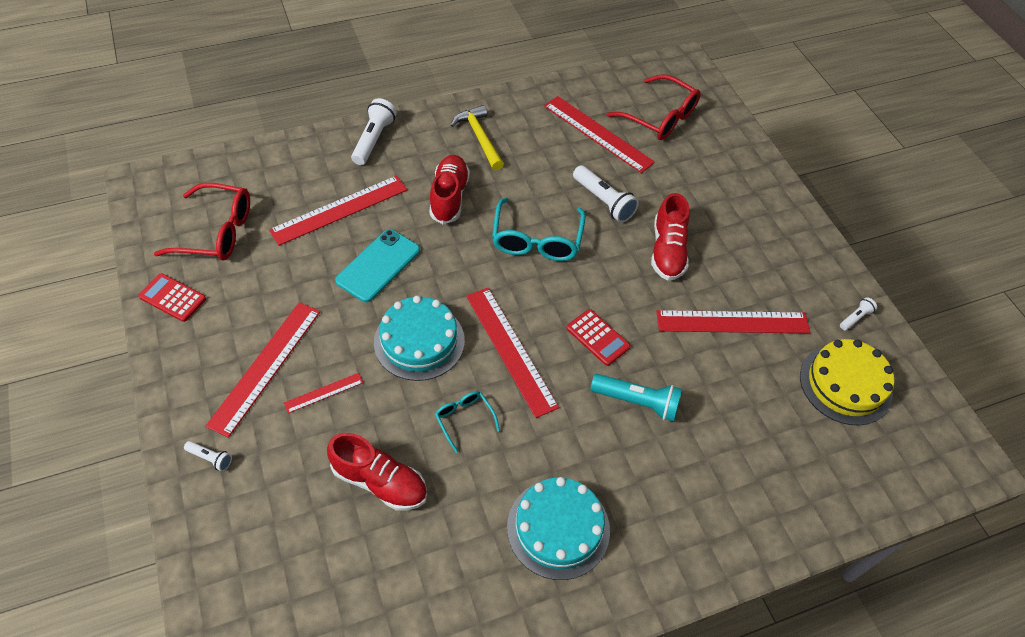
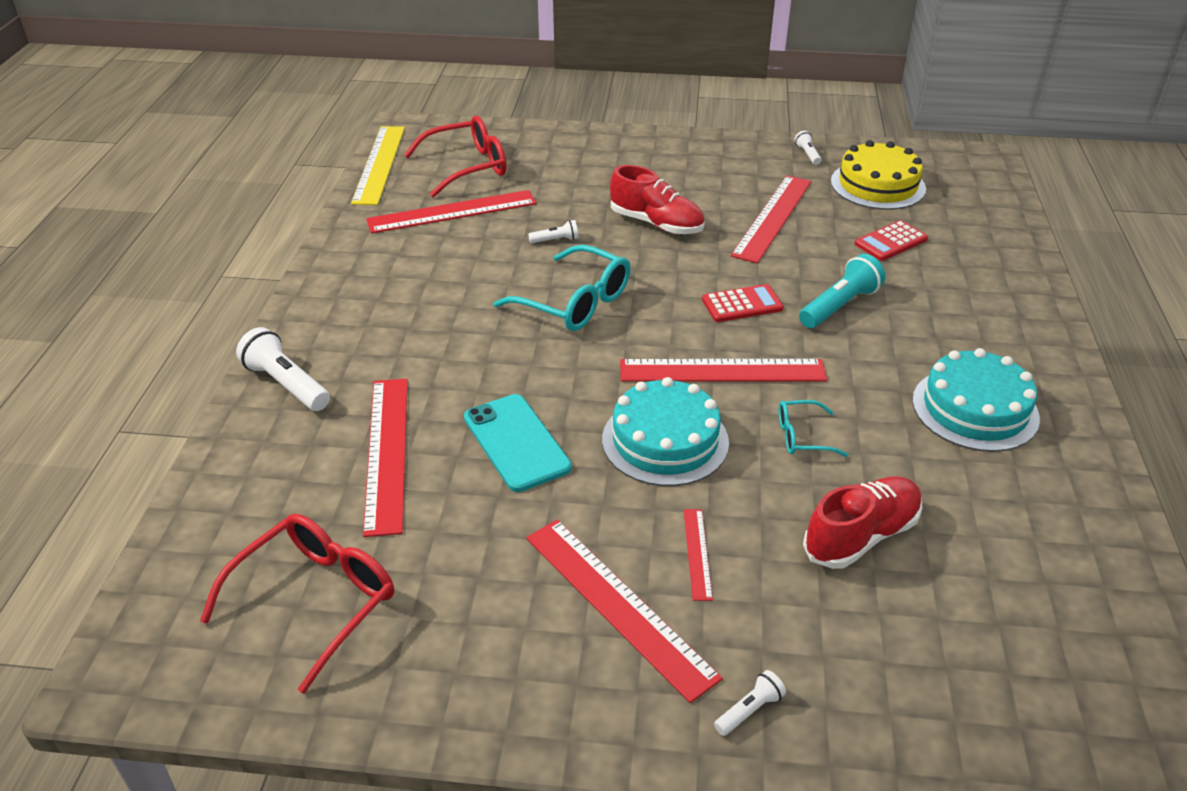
camera: 60 degrees left, 15 degrees down
red calculator [138,273,206,322] -> red calculator moved to [855,220,928,261]
red shoe [429,155,470,224] -> none
yellow hammer [451,105,504,170] -> none
white flashlight [573,165,639,223] -> white flashlight [528,220,578,243], size x0.52
none -> yellow ruler [351,126,405,205]

